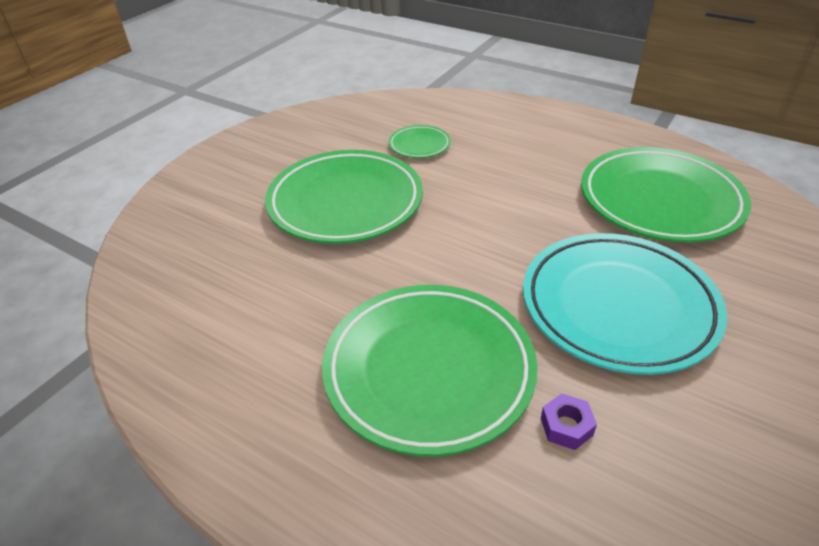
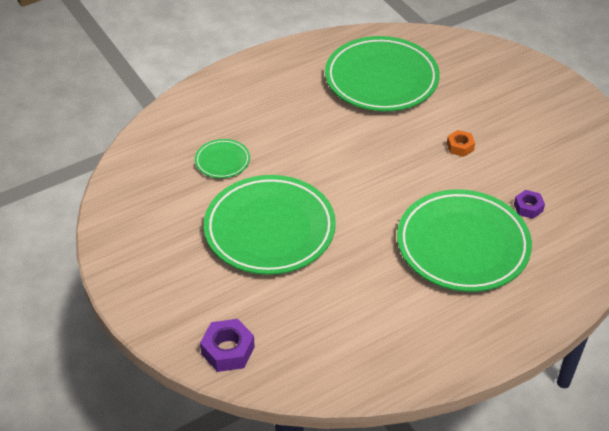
camera: 65 degrees left, 5 degrees up
turquoise plate [523,233,727,375] -> orange nut [447,130,475,157]
none -> purple nut [200,319,255,372]

